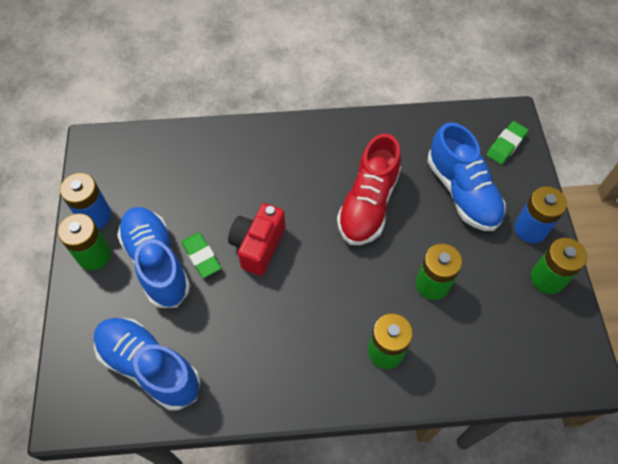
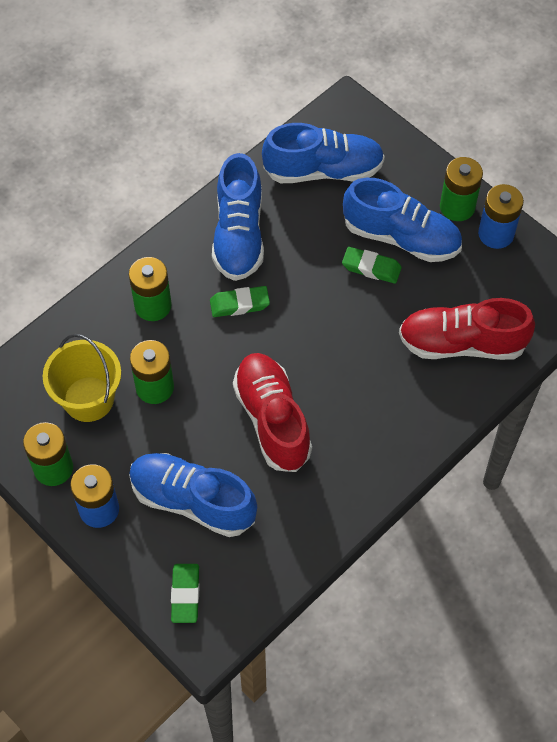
camera: 140 degrees right, 0 degrees up
red camera [228,203,285,276] -> none
none -> yellow bucket [43,334,121,422]
none -> green eraser [210,286,270,317]
none -> blue shoe [212,153,264,281]
none -> red shoe [399,298,535,360]

